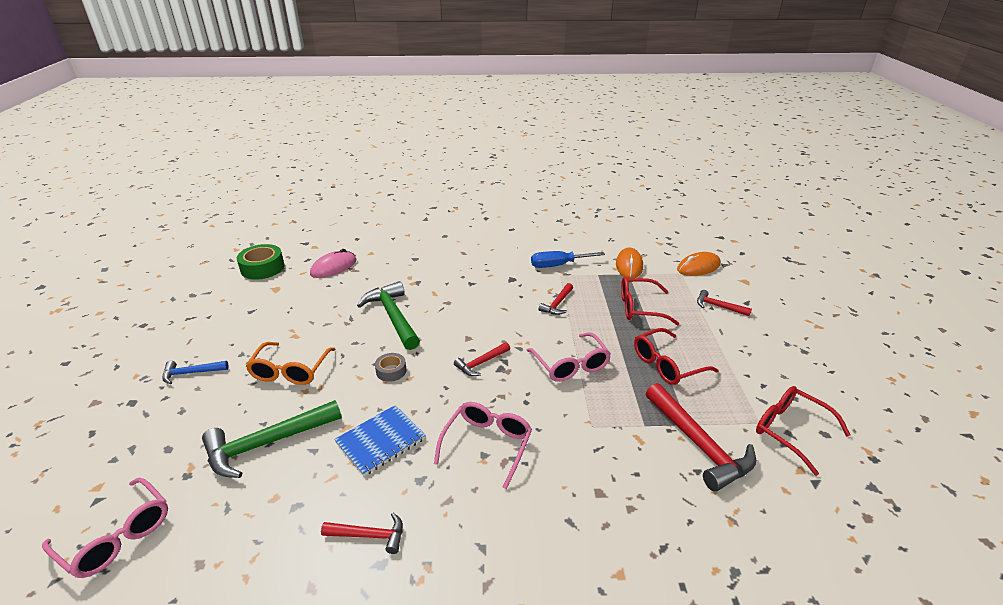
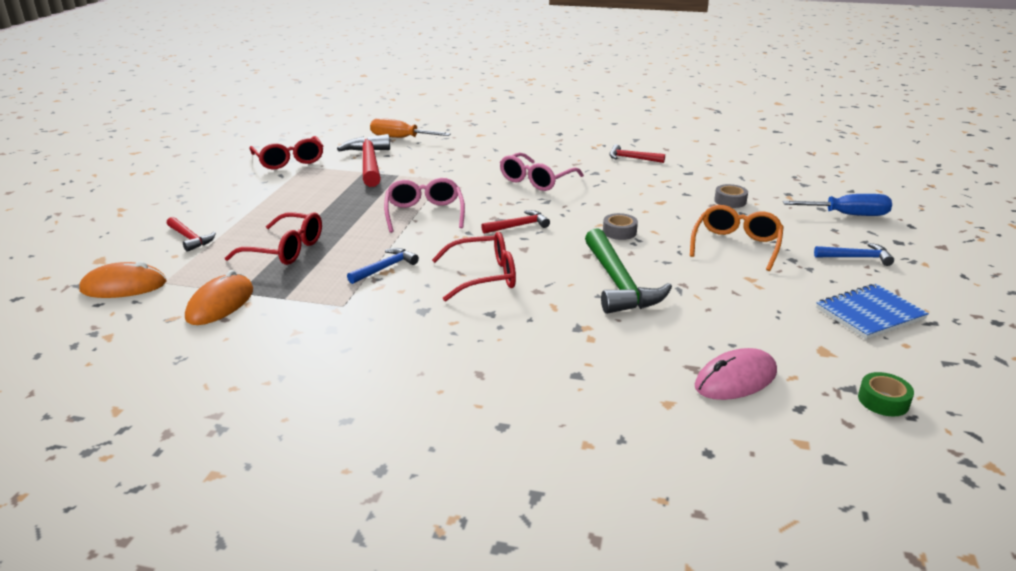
camera: 165 degrees left, 5 degrees down
pink glasses [42,478,168,578] -> none
green hammer [202,400,342,478] -> grey tape [714,184,748,208]
green tape [237,244,285,280] -> green tape [858,372,914,416], size x0.57
blue notebook [334,405,425,476] -> blue notebook moved to [816,283,929,339]
blue screwdriver [531,251,605,268] -> blue screwdriver moved to [783,194,892,216]
red hammer [539,283,573,315] -> blue hammer [347,248,419,284]
red glasses [634,328,719,385] -> red glasses moved to [432,232,516,301]
none -> orange screwdriver [370,118,451,138]

